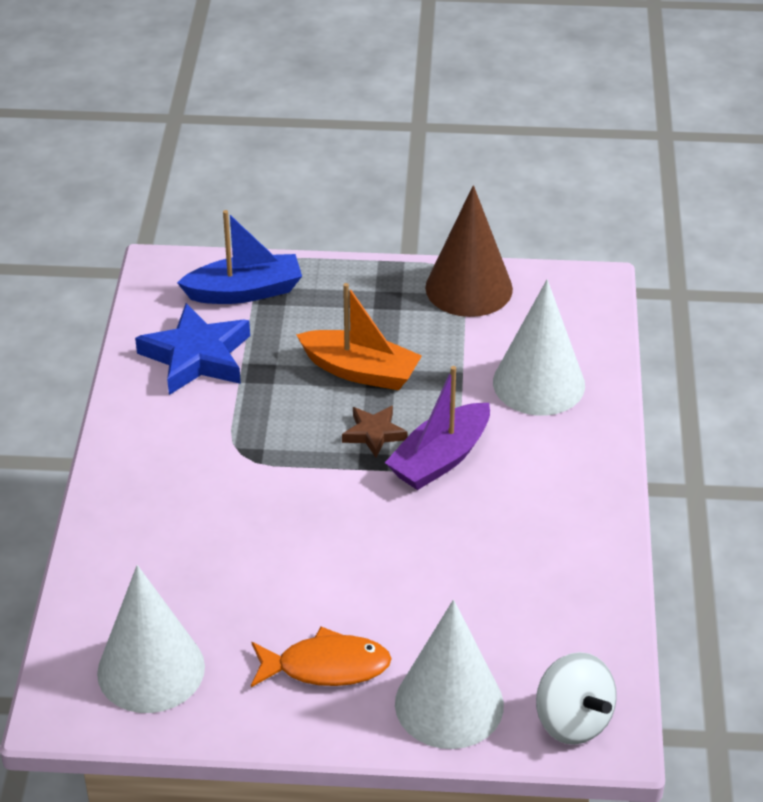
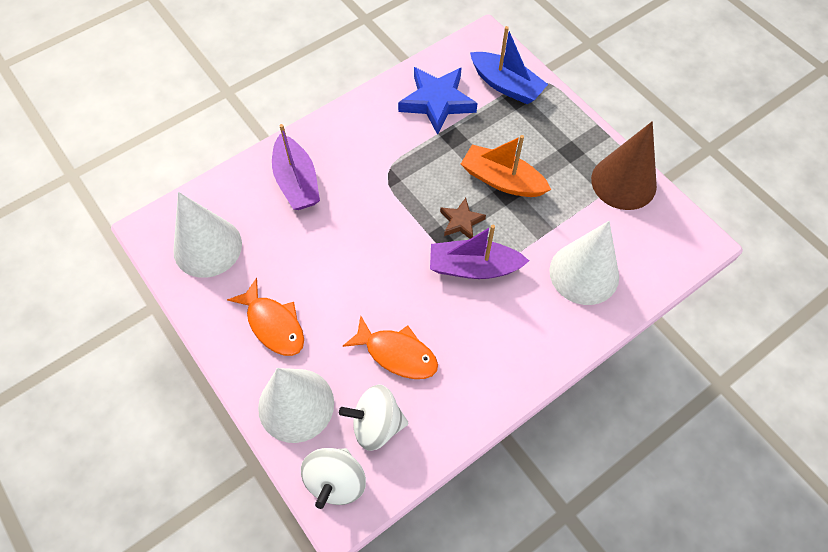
camera: 50 degrees right, 20 degrees up
orange boat [296,283,422,390] -> orange boat turned 135 degrees clockwise [461,135,551,197]
none -> purple boat [272,124,320,210]
none -> white spinning top [339,384,408,451]
none -> orange fish [342,316,438,379]

